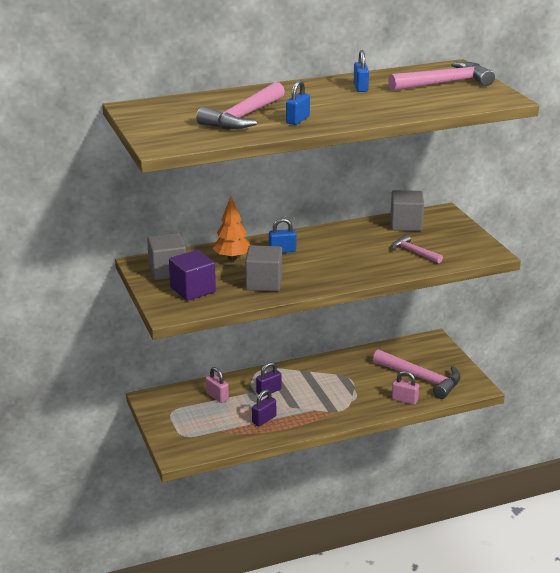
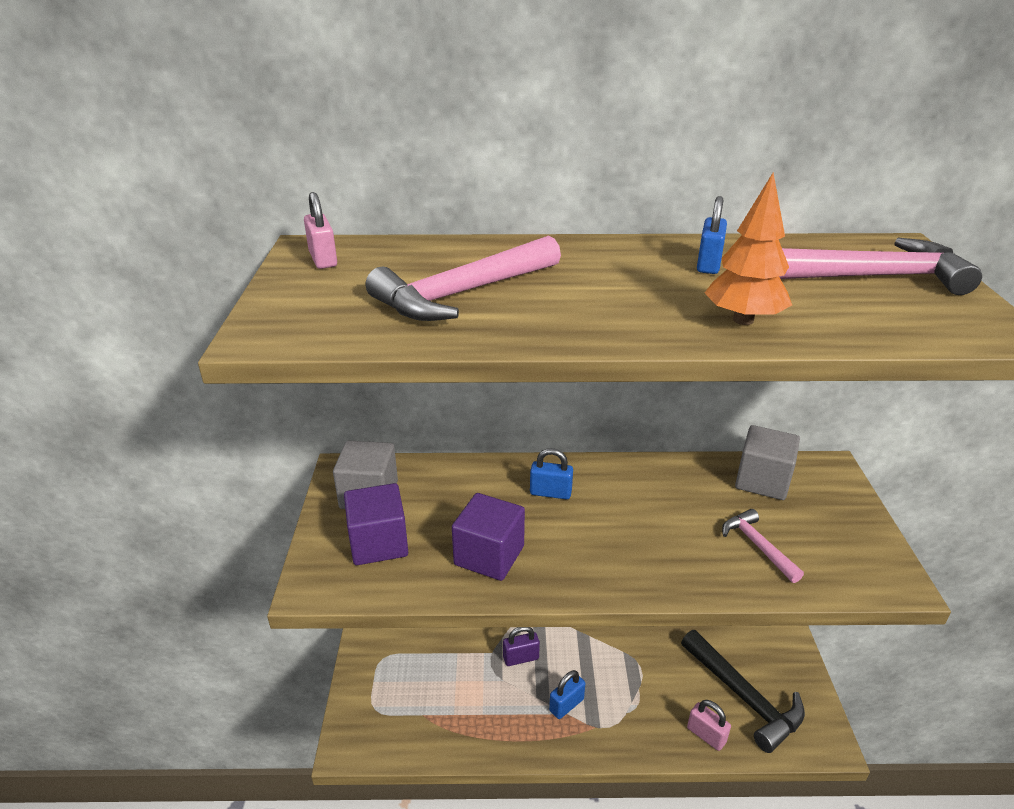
camera: 20 degrees right, 5 degrees up
pink padlock [206,367,229,403] -> pink padlock moved to [304,192,337,269]
orange tree [213,196,250,261] -> orange tree moved to [705,173,792,325]
grey cube [245,245,282,291] -> purple cube [452,493,525,581]
purple padlock [252,389,276,426] -> none
blue padlock [286,80,310,125] -> blue padlock moved to [549,670,586,719]
pink hammer [373,349,461,399] -> black hammer [681,630,805,753]

